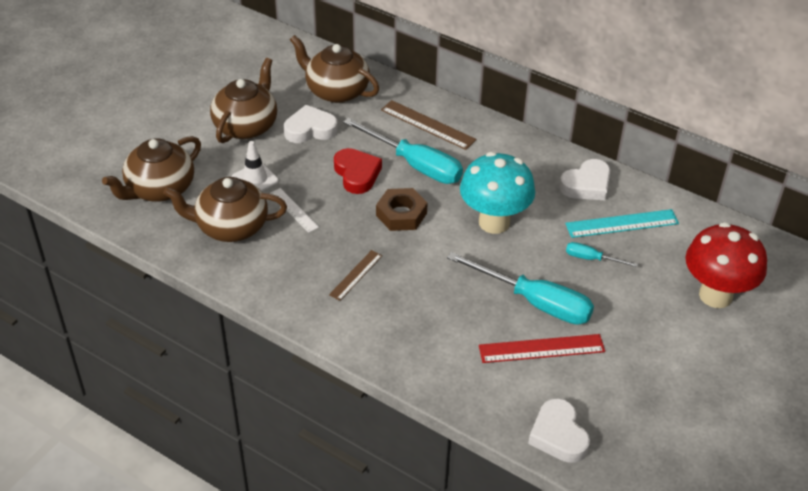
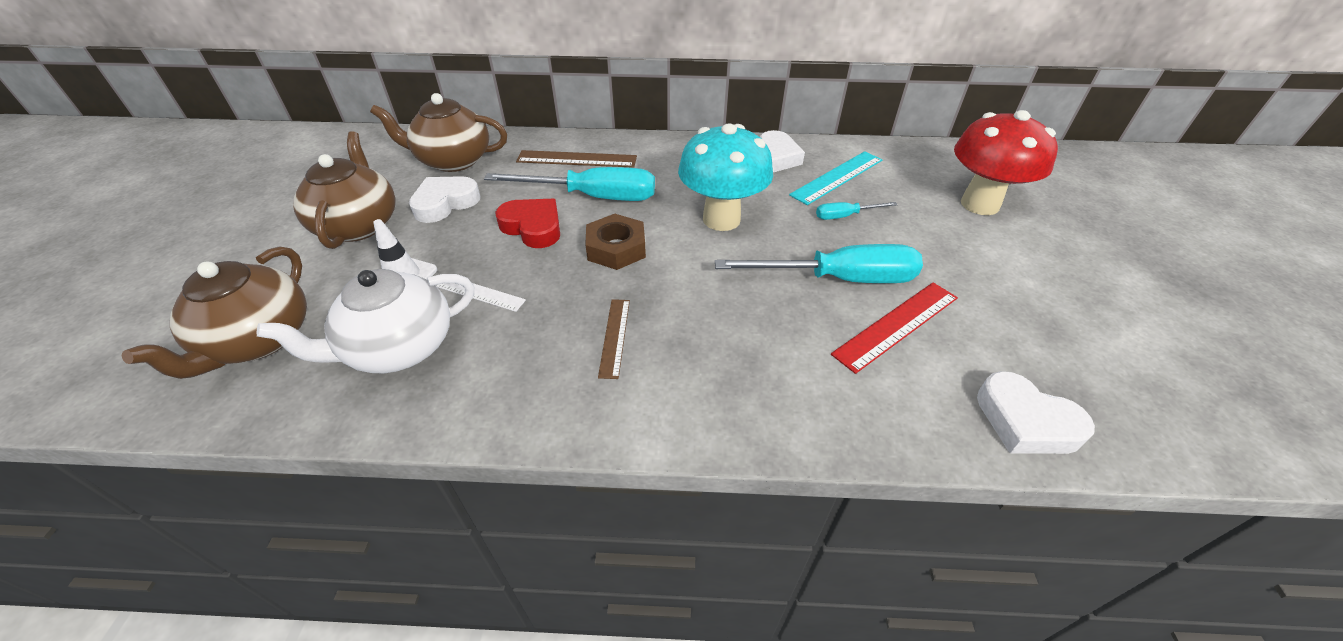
camera: 30 degrees left, 0 degrees up
brown teapot [163,177,287,242] -> white teapot [256,269,474,373]

